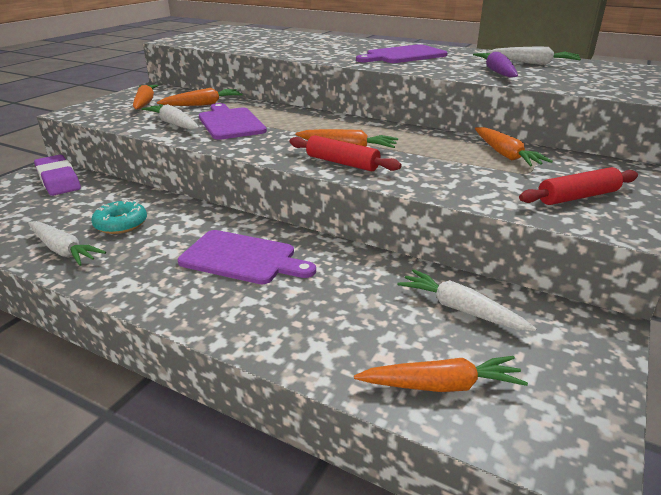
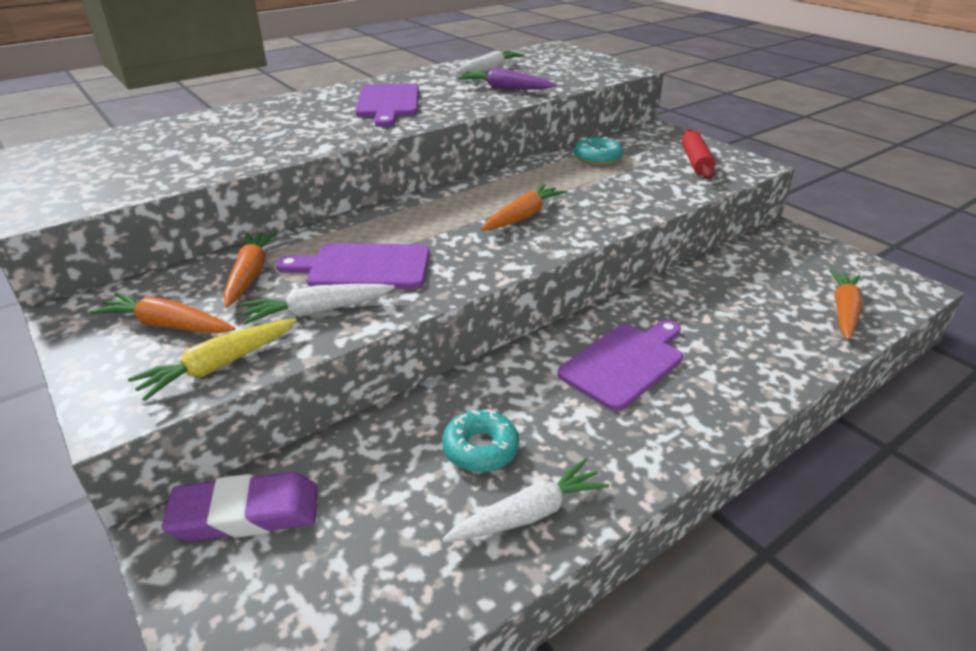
camera: 65 degrees left, 5 degrees up
red rolling pin [290,135,402,171] -> none
white carrot [397,269,537,331] -> none
orange carrot [475,127,553,166] -> turquoise donut [574,137,623,165]
none -> yellow carrot [128,319,297,401]

